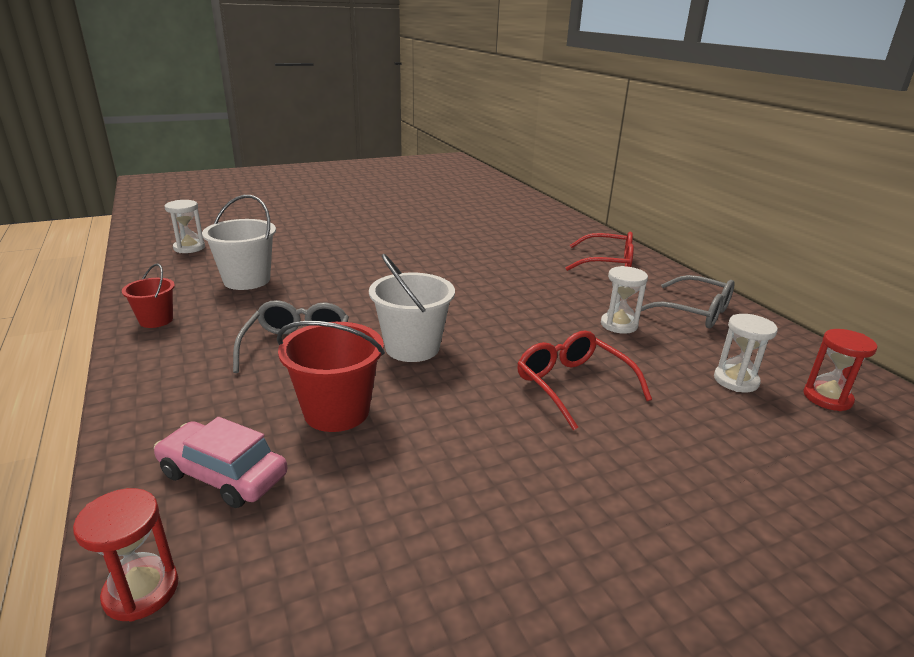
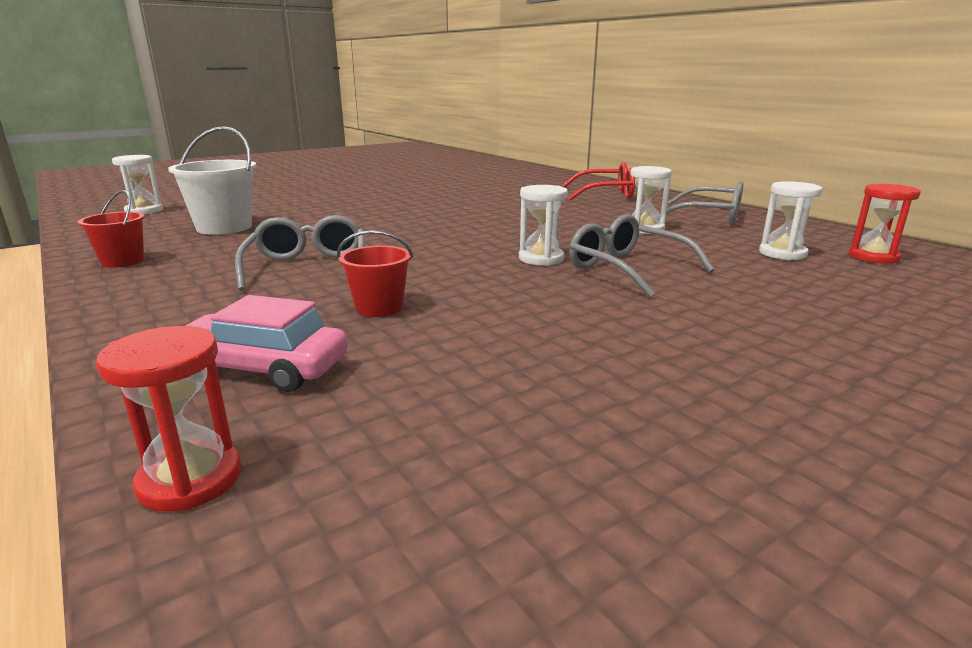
camera: 10 degrees left, 5 degrees down
red bucket [277,321,385,432] -> red bucket [337,231,413,317], size x0.60
white bucket [369,254,455,362] -> none
red glasses [517,330,652,430] -> grey glasses [569,214,714,297]
none -> white hourglass [519,185,568,266]

